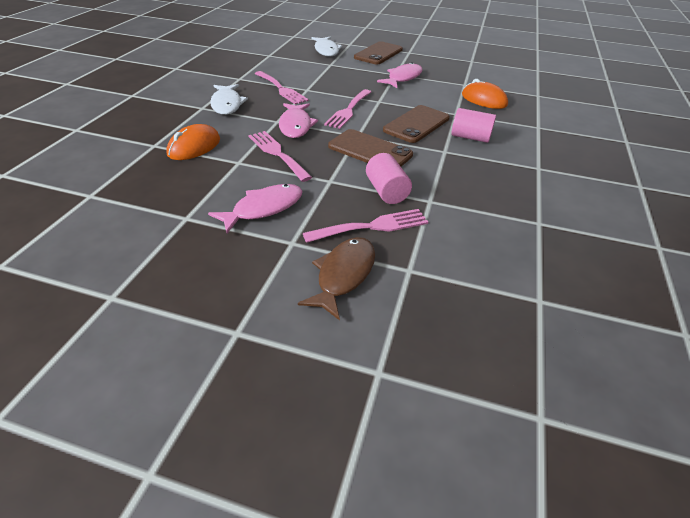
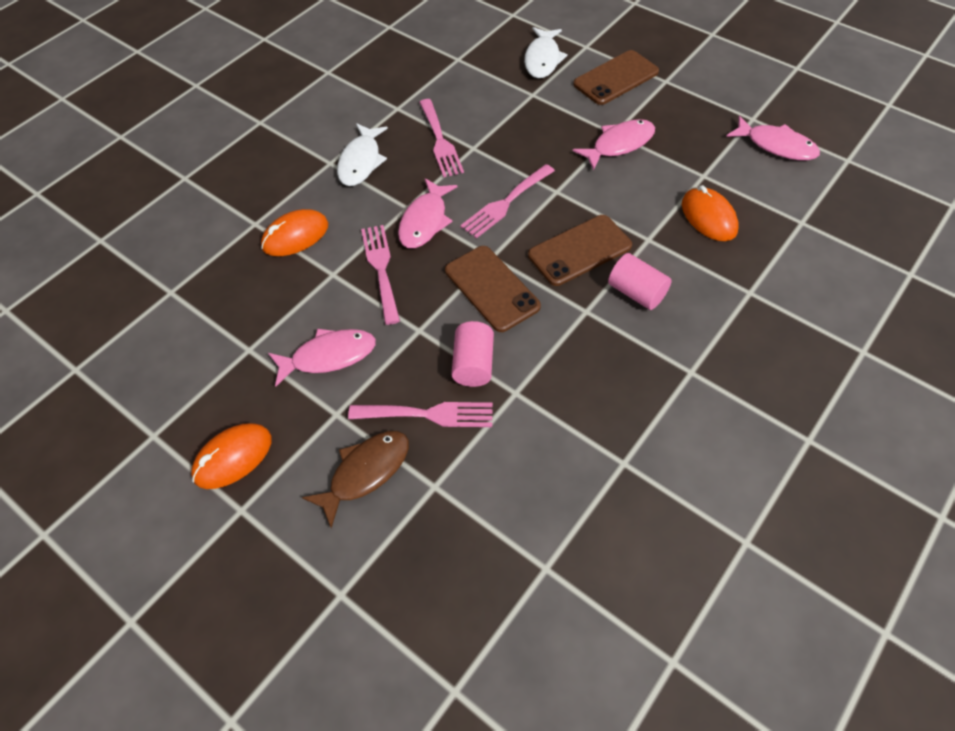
camera: 25 degrees right, 15 degrees up
none -> orange mouse [191,423,272,489]
none -> pink fish [726,116,820,161]

